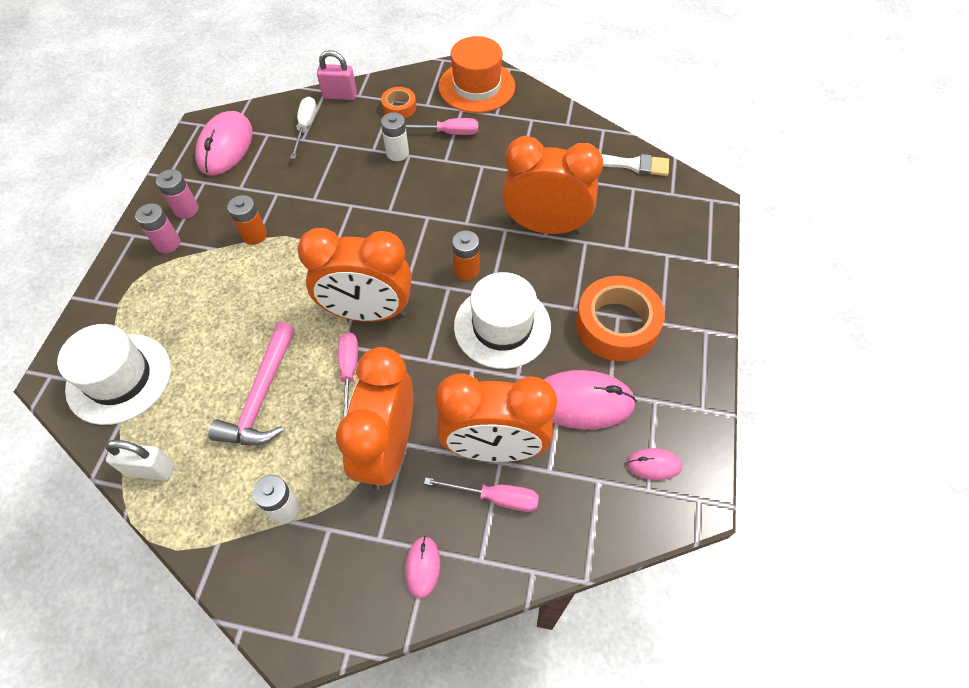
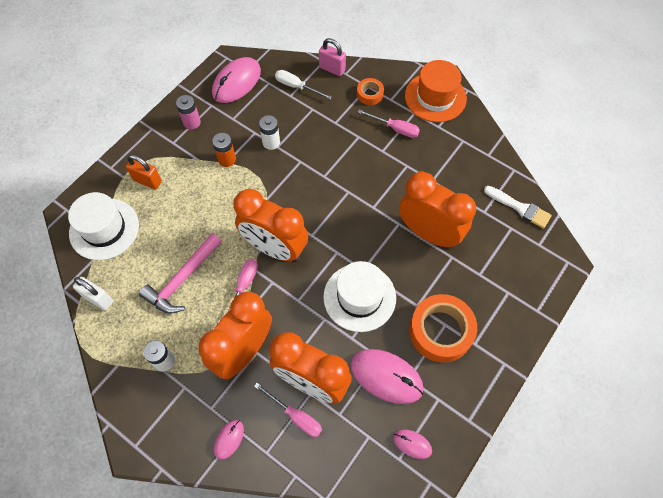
camera: 25 degrees right, 5 degrees up
pink battery [135,203,180,253] -> none
white screwdriver [290,97,317,159] -> white screwdriver turned 90 degrees counterclockwise [275,70,332,99]
white battery [381,112,409,161] -> white battery moved to [259,115,280,150]
orange battery [452,230,480,280] -> none
none -> orange padlock [126,155,162,190]

